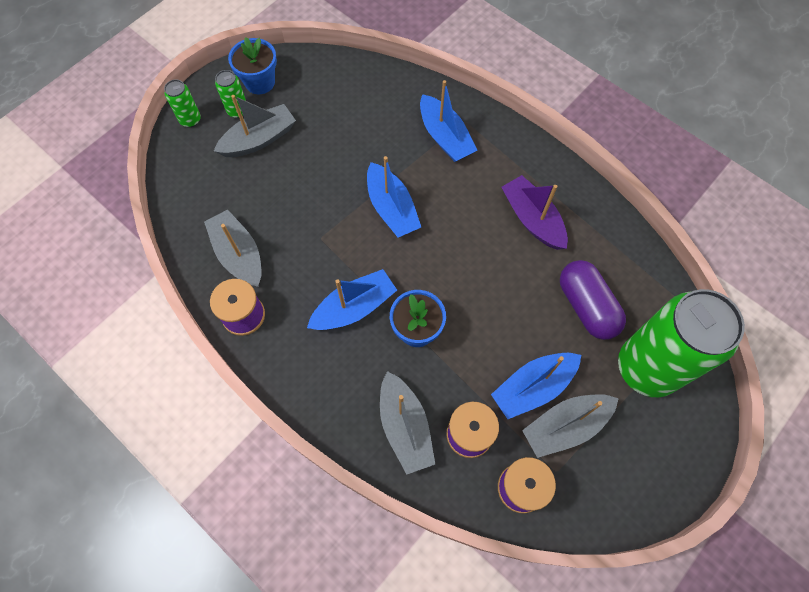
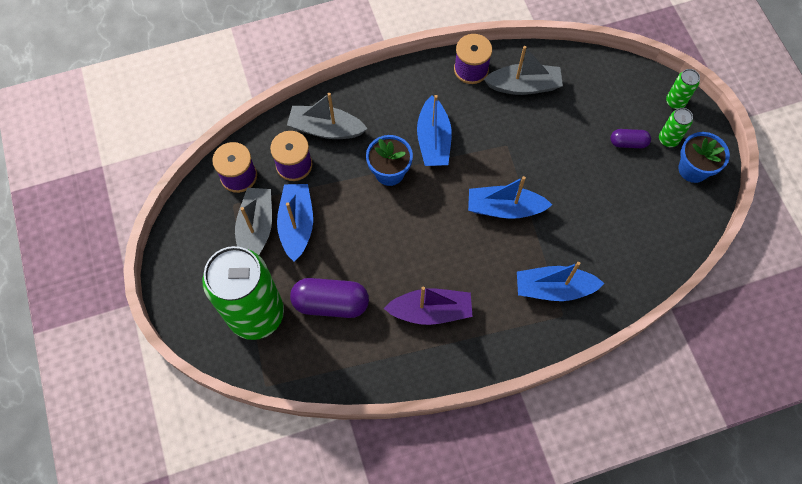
camera: 120 degrees right, 0 degrees up
grey boat [214,95,296,157] -> purple capsule [610,129,651,148]

